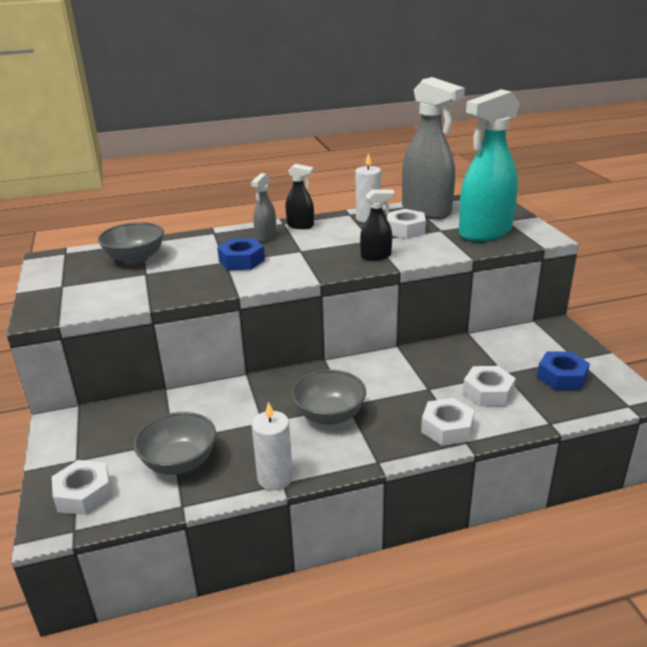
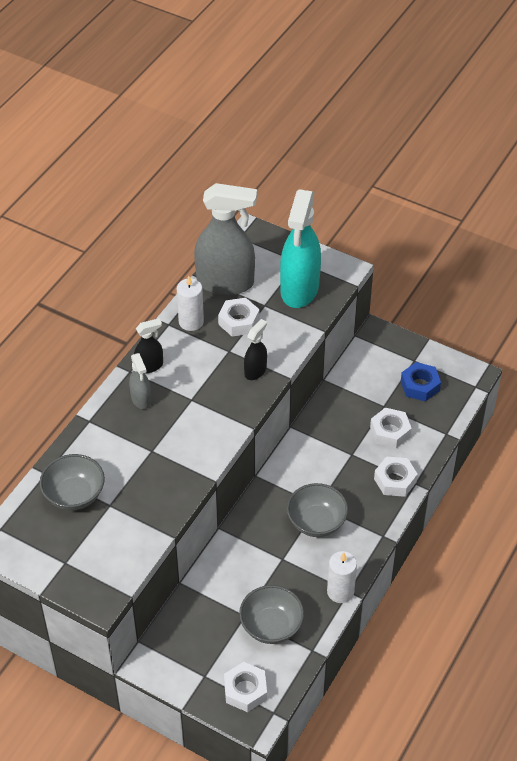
camera: 45 degrees left, 20 degrees up
blue nut [217,238,265,270] -> none

